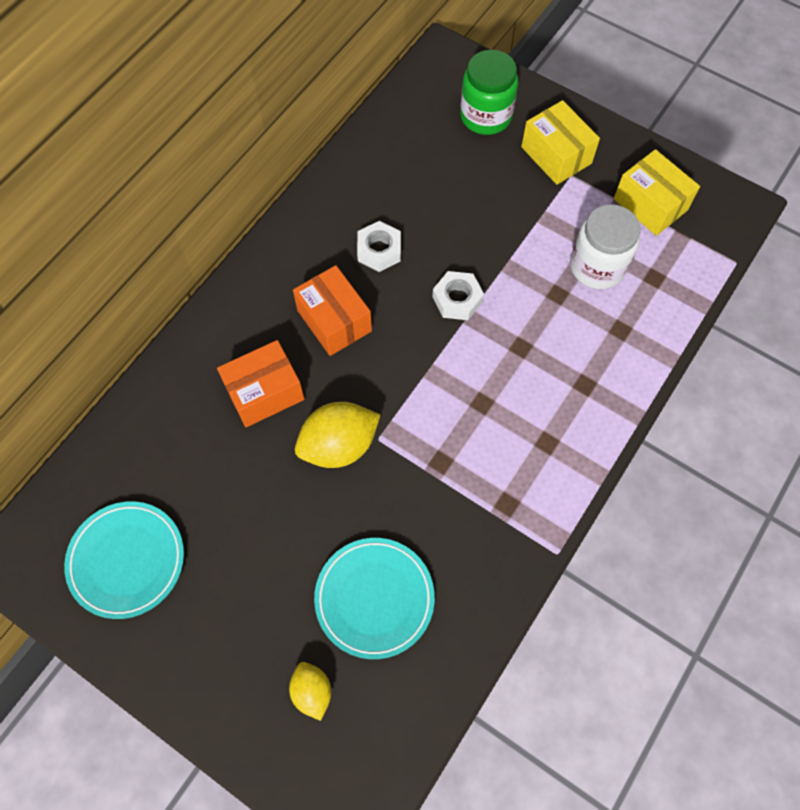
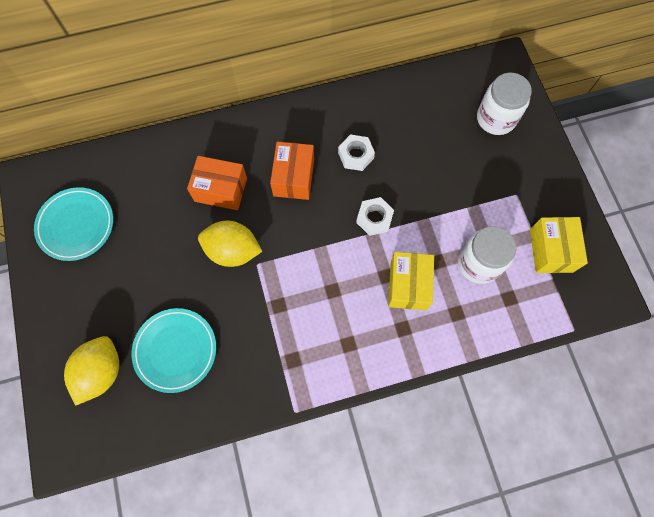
camera: 40 degrees right, 5 degrees up
yellow lemon [289,662,331,721] -> yellow lemon [64,336,119,406], size x1.73
green jar [460,50,518,135] -> white jar [477,73,532,135]
yellow box [521,100,600,185] -> yellow box moved to [388,252,434,310]

